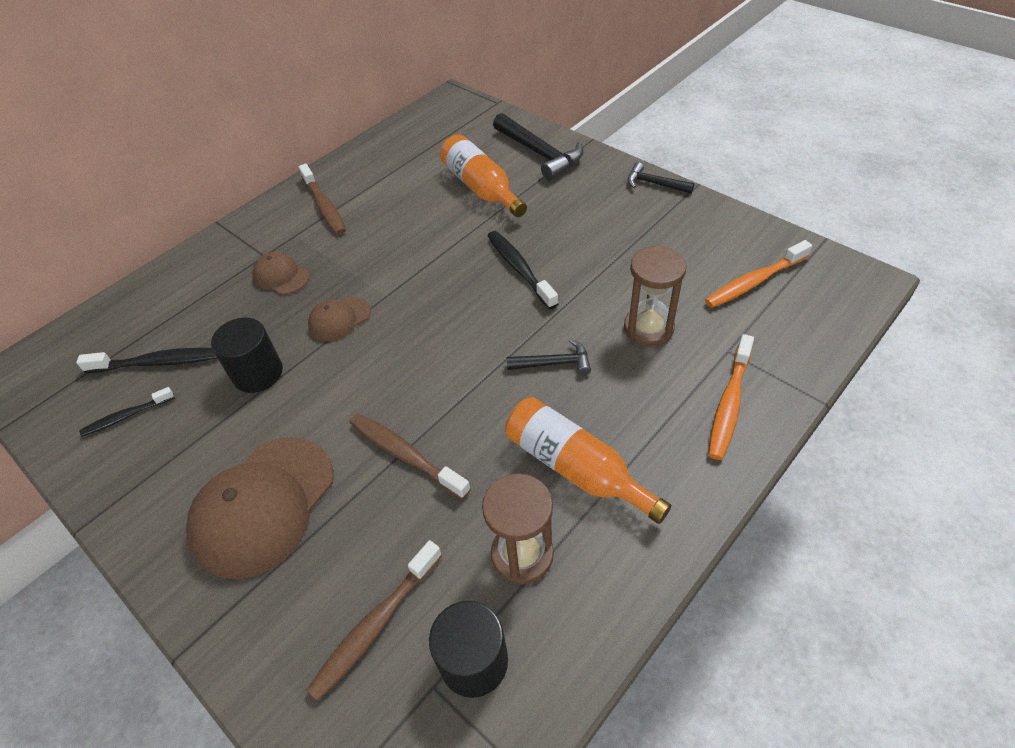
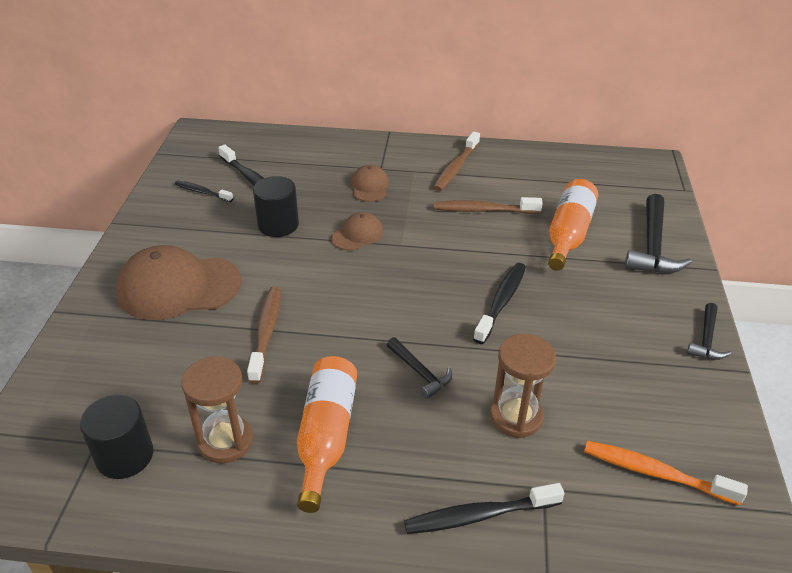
camera: 50 degrees right, 10 degrees down
brown toothbrush [306,540,442,701] -> brown toothbrush moved to [434,197,543,214]
brown cap [308,296,371,341] -> brown cap turned 120 degrees clockwise [331,212,383,251]
black hammer [628,162,695,194] -> black hammer turned 150 degrees counterclockwise [687,303,731,360]
orange toothbrush [708,334,754,460] -> black toothbrush [404,483,565,534]

